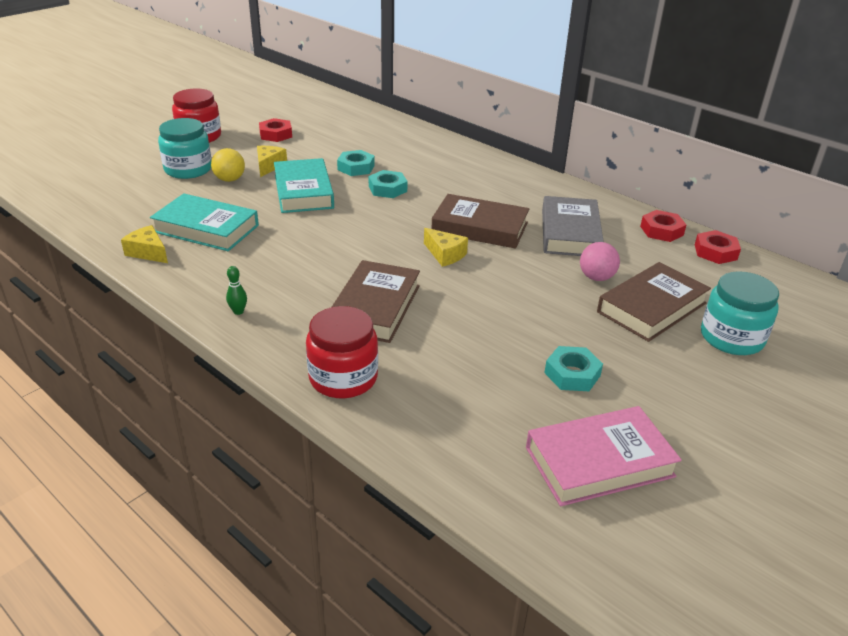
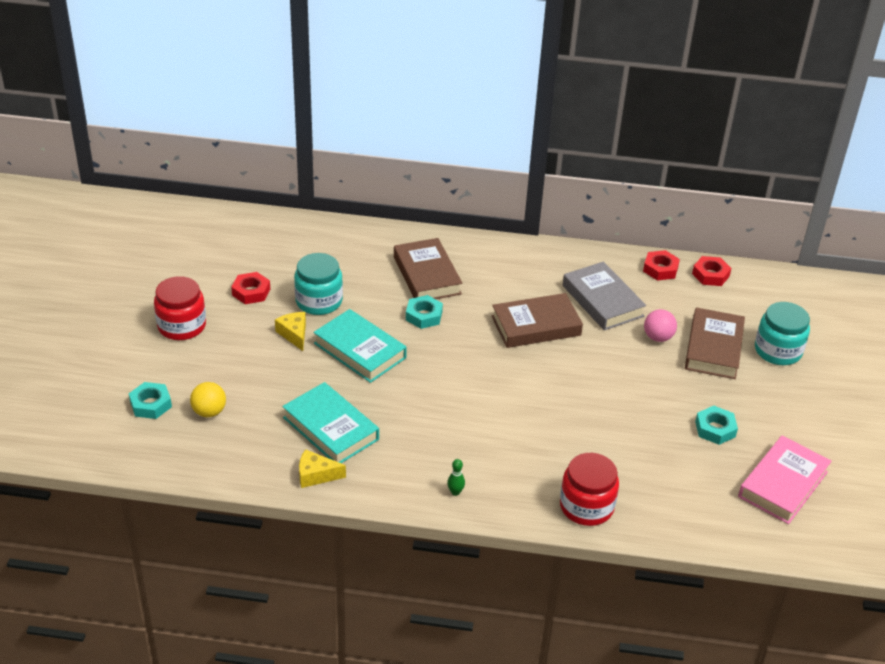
camera: 35 degrees left, 5 degrees up
turquoise book [150,193,259,251] -> turquoise book turned 60 degrees clockwise [282,382,379,463]
turquoise jar [158,118,211,179] -> turquoise jar moved to [294,253,343,315]
yellow ball [211,148,245,182] -> yellow ball moved to [190,382,226,417]
brown book [332,260,420,343] -> brown book moved to [394,238,462,299]
turquoise nut [337,150,375,176] -> turquoise nut moved to [129,382,172,419]
yellow cheese [424,228,468,267] -> none

